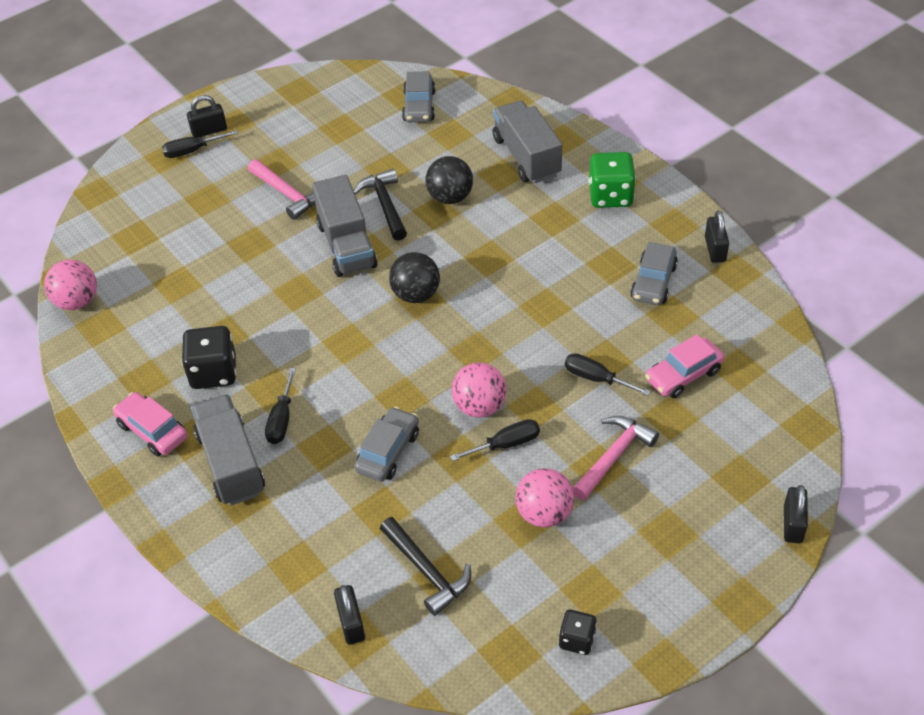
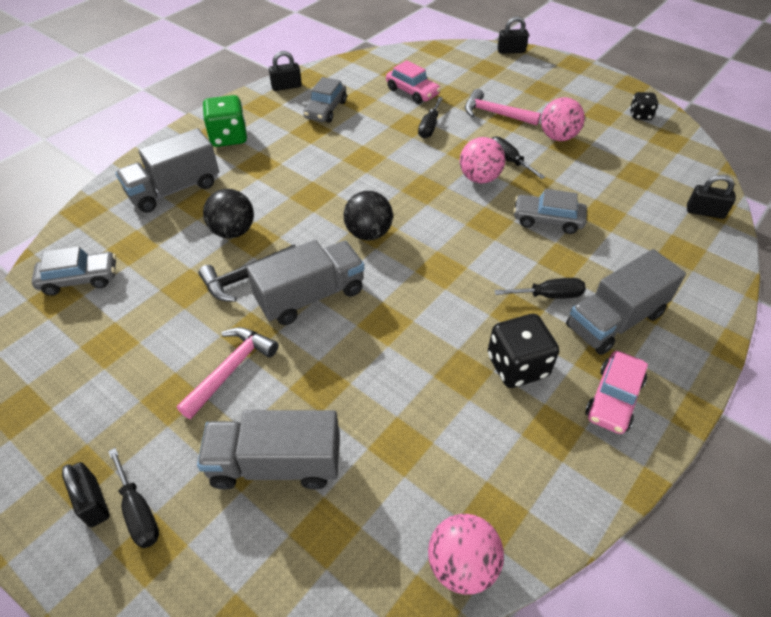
camera: 105 degrees left, 0 degrees up
black padlock [334,585,365,645] -> black padlock turned 45 degrees clockwise [687,175,736,219]
black hammer [380,517,471,616] -> none
grey car [630,242,678,305] -> grey car turned 105 degrees clockwise [303,77,347,123]
none -> grey truck [197,410,340,490]

